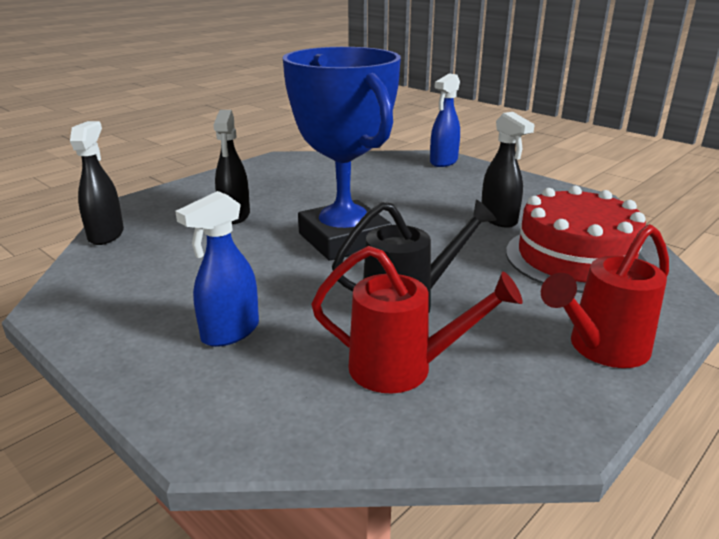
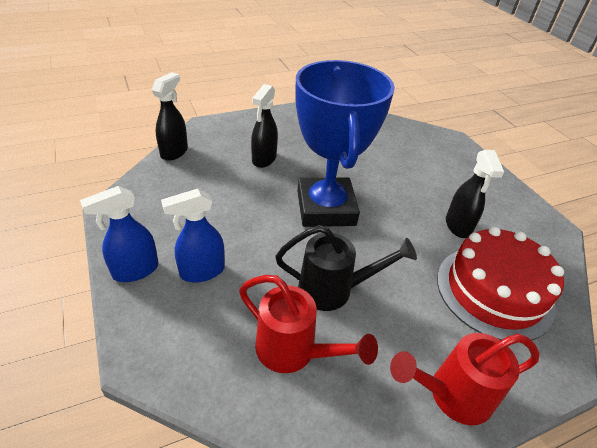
camera: 20 degrees right, 15 degrees up
blue spray bottle [430,74,460,167] -> blue spray bottle moved to [80,186,159,282]

